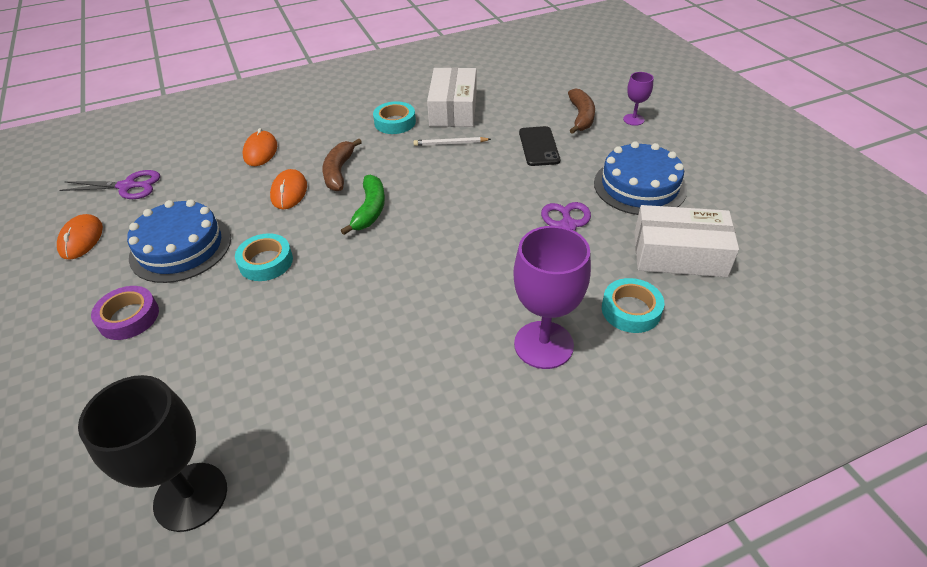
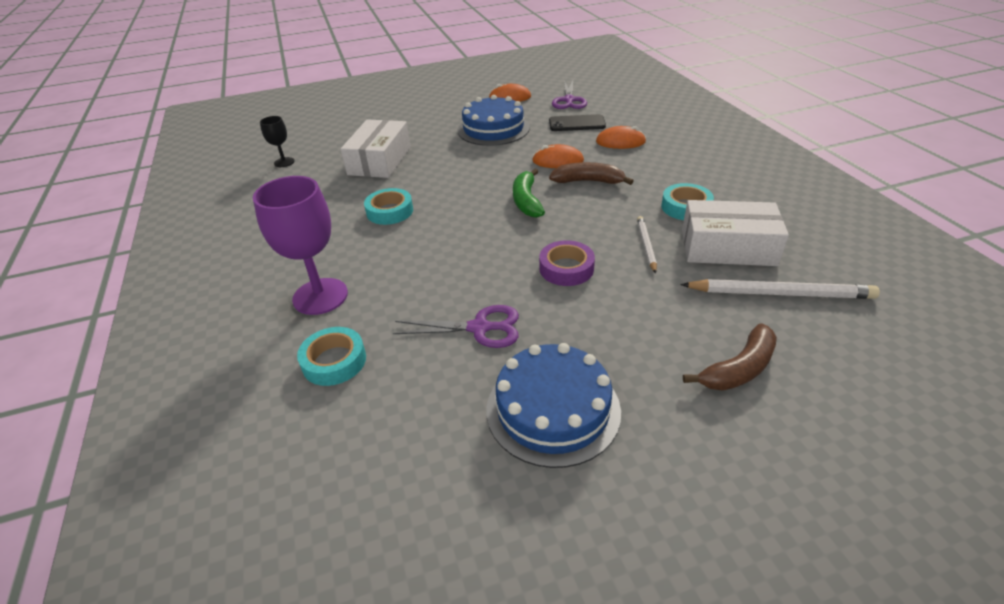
camera: 95 degrees right, 5 degrees down
black goblet [78,375,227,532] -> black goblet [260,116,295,167], size x0.51
purple tape [91,286,159,340] -> purple tape moved to [539,240,595,286]
turquoise tape [235,233,293,281] -> turquoise tape moved to [364,188,413,225]
green banana [341,175,385,235] -> green banana turned 75 degrees clockwise [513,169,545,218]
black phone [519,126,560,166] -> black phone moved to [549,114,606,131]
brown banana [568,88,595,134] -> brown banana turned 45 degrees counterclockwise [683,323,777,391]
purple goblet [623,72,654,126] -> none
white box [634,205,739,277] -> white box moved to [341,119,411,178]
none -> white pencil [681,279,880,299]

